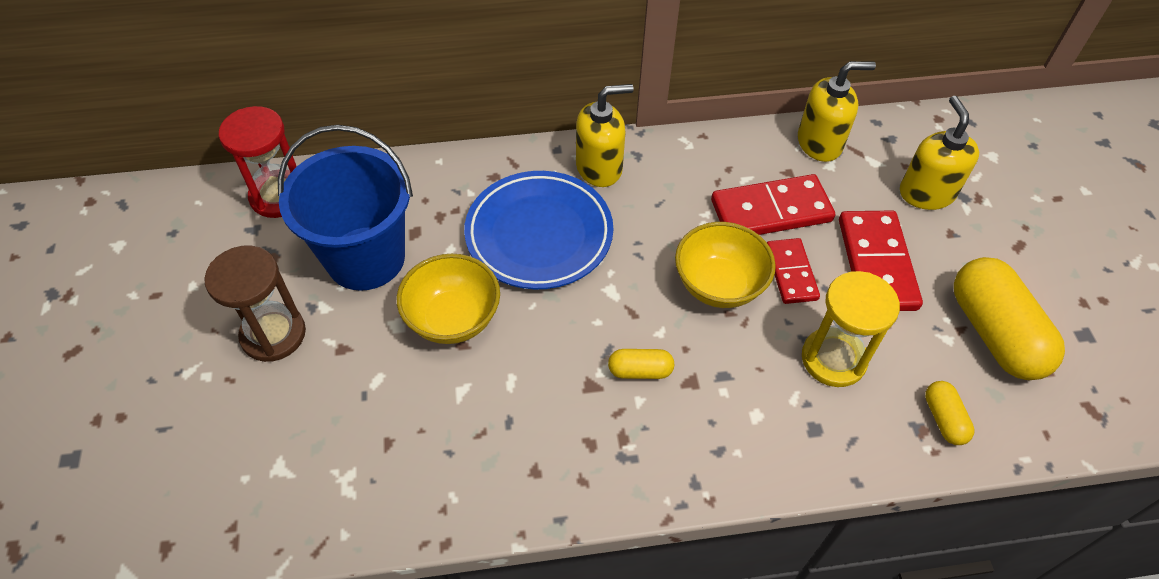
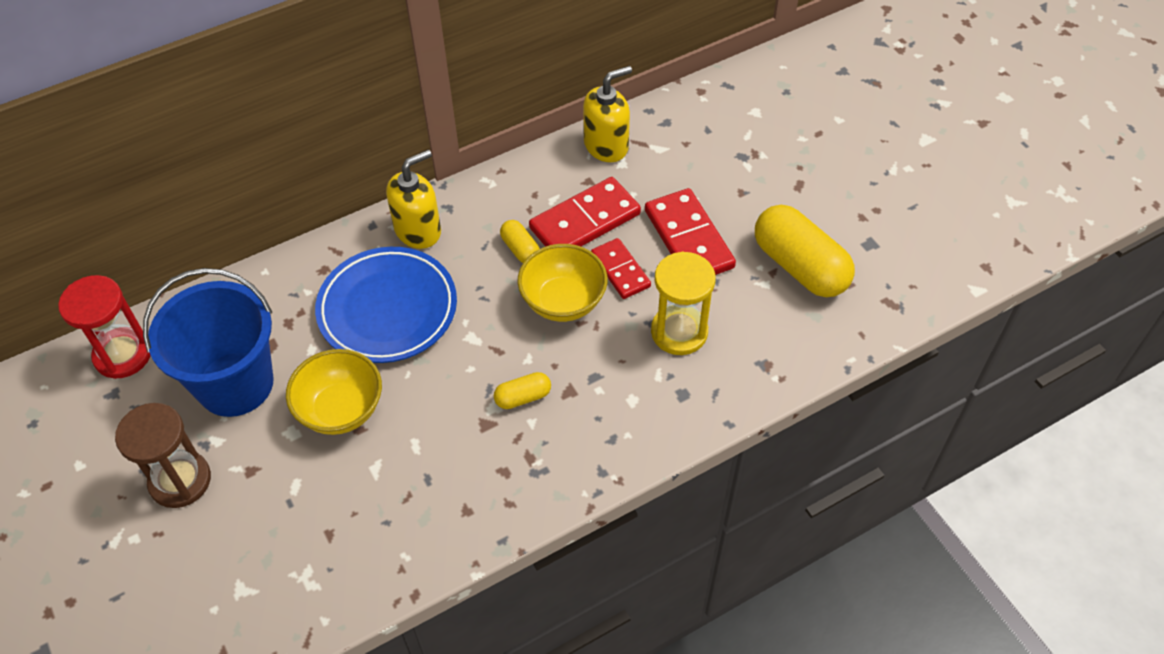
camera: 20 degrees left, 0 degrees up
yellow soap dispenser [900,96,979,210] -> none
yellow capsule [925,381,975,445] -> yellow capsule moved to [500,220,540,263]

